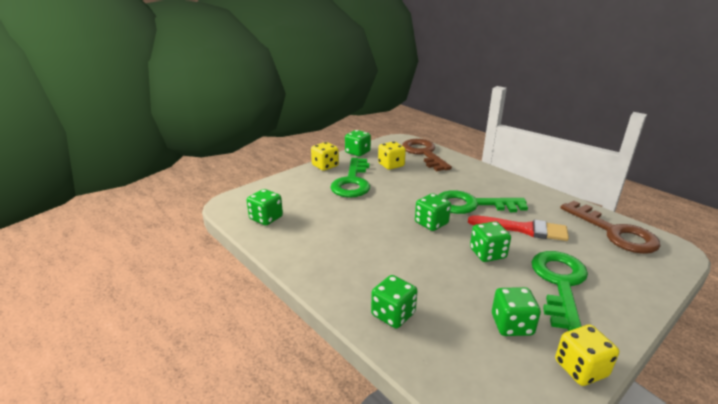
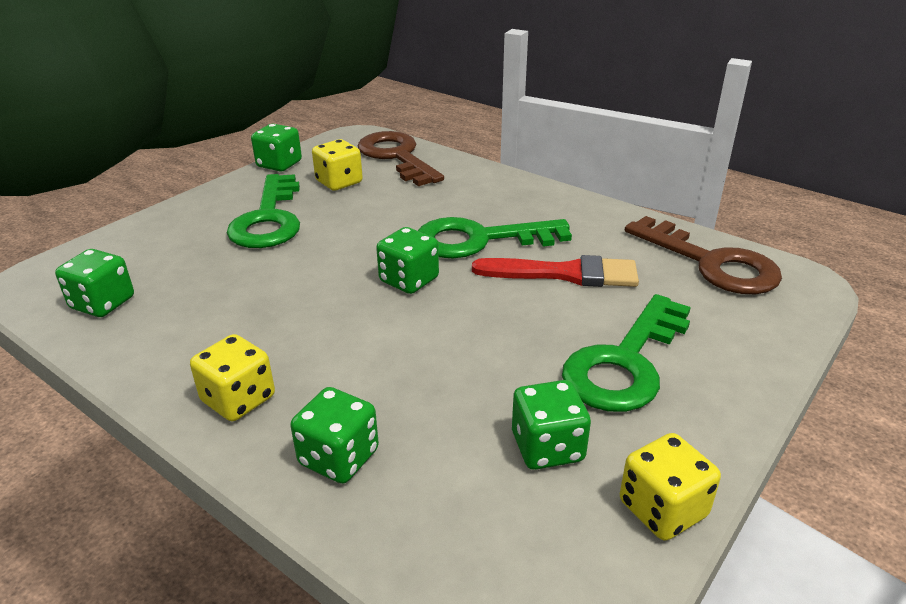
camera: 10 degrees left, 5 degrees up
yellow dice [311,142,339,171] -> yellow dice moved to [190,334,275,421]
green dice [470,221,511,262] -> none
green key [531,251,588,331] -> green key turned 150 degrees counterclockwise [562,294,691,412]

